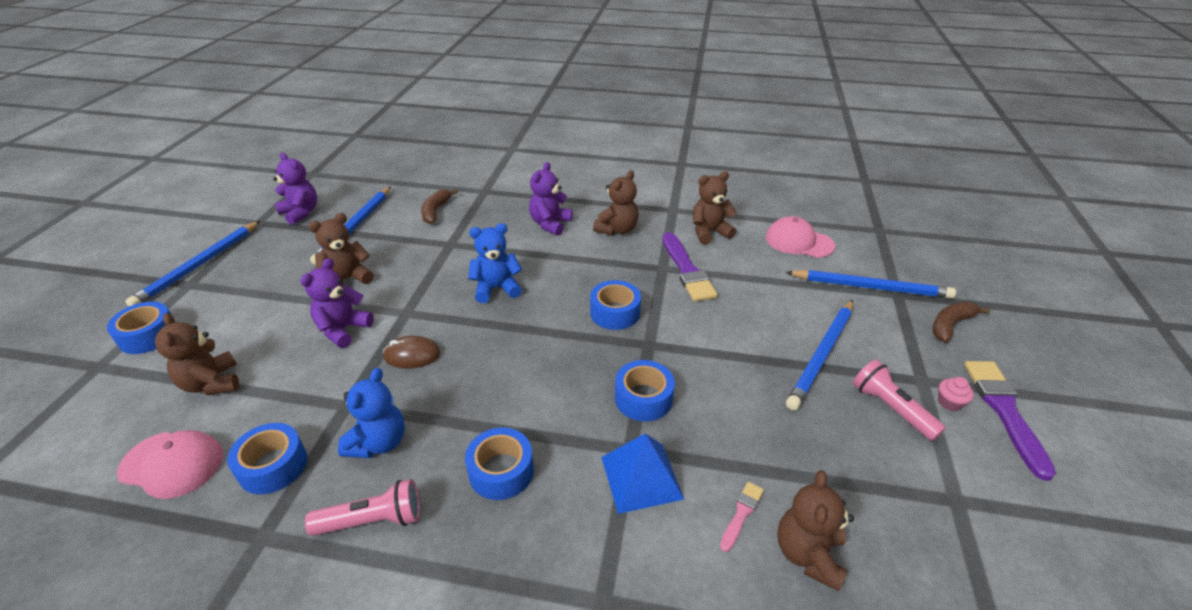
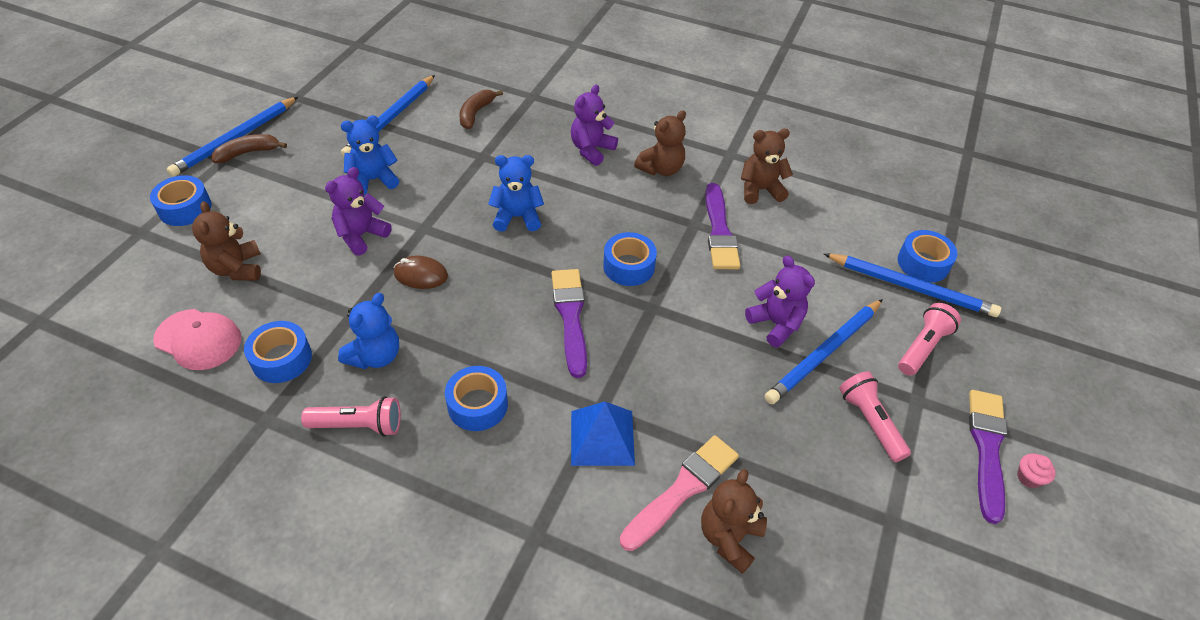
camera: 10 degrees right, 10 degrees up
purple teddy bear [273,152,317,225] -> purple teddy bear moved to [745,255,815,347]
brown teddy bear [308,213,374,288] -> blue teddy bear [340,115,399,195]
blue tape [615,360,675,421] -> blue tape moved to [898,230,957,283]
pink brush [720,482,764,552] -> pink brush [620,435,739,551], size x2.02
pink cap [766,216,835,258] -> none
brown banana [933,302,990,342] -> brown banana moved to [212,134,287,163]
pink cupcake [938,377,974,411] -> pink cupcake moved to [1017,453,1056,488]
none -> purple brush [552,269,587,378]
none -> pink flashlight [898,303,961,376]

